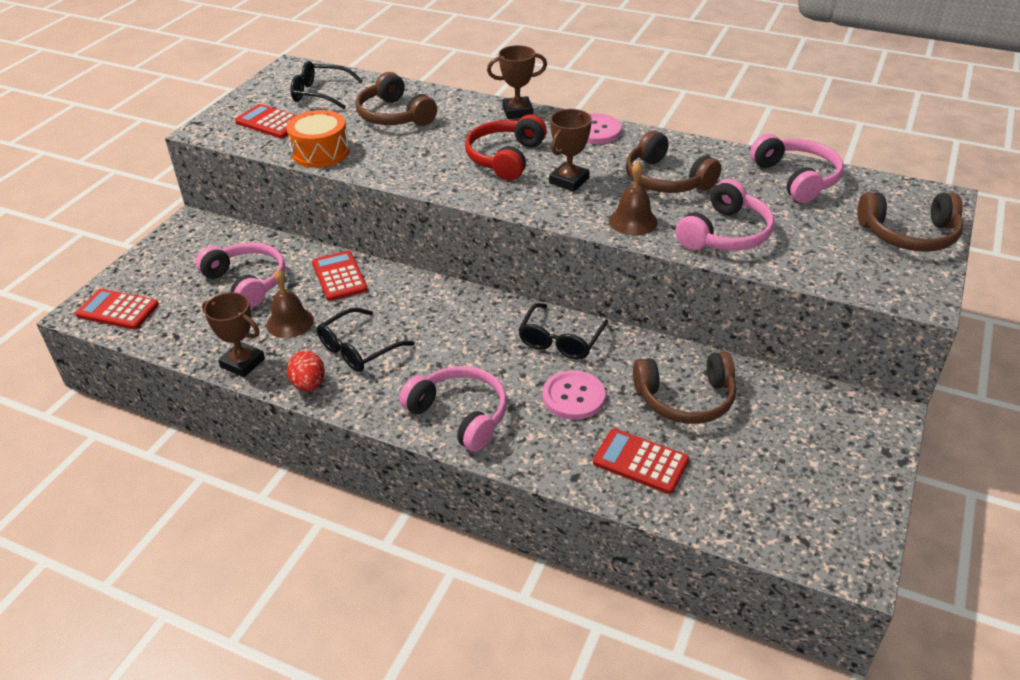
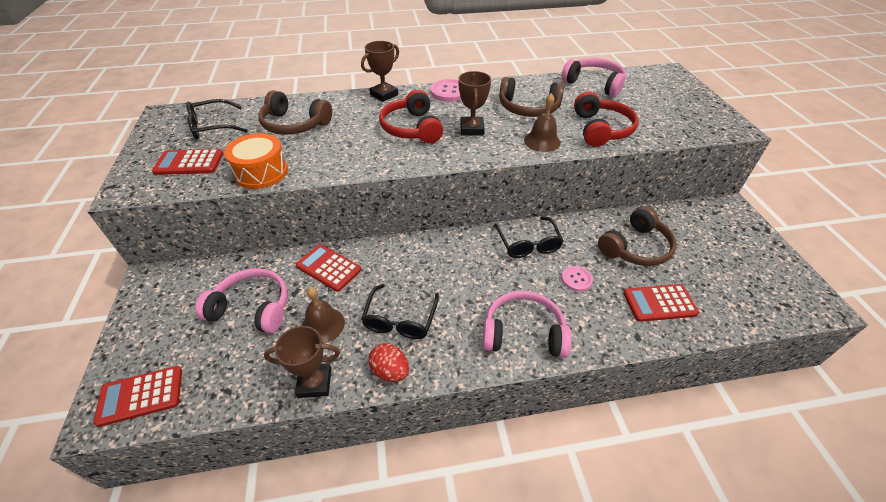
camera: 35 degrees left, 5 degrees up
pink button [542,370,605,420] -> pink button [561,266,593,292], size x0.64
pink headphones [675,179,774,251] -> red headphones [574,92,639,147]
brown headphones [857,192,963,252] -> none

